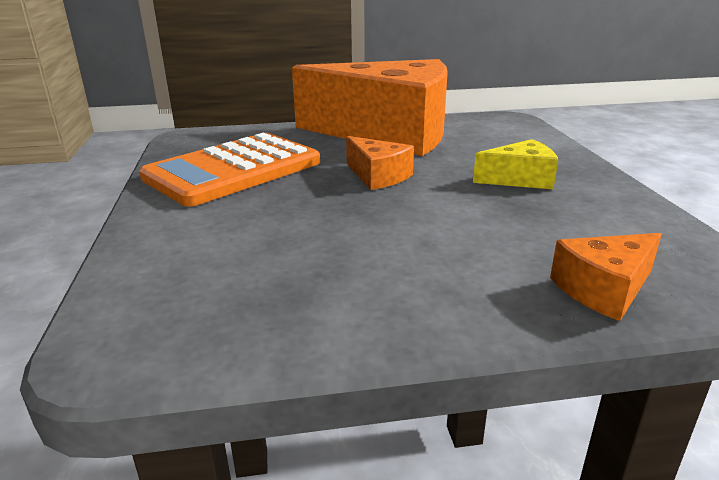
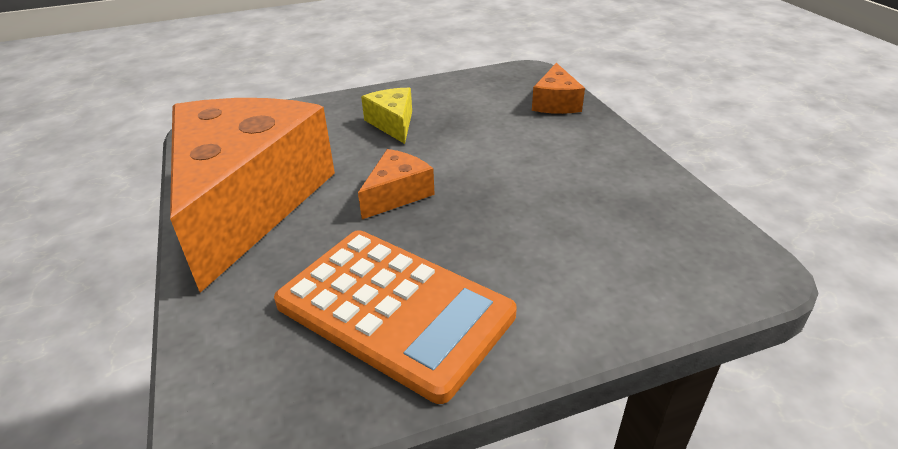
camera: 100 degrees left, 10 degrees up
orange cheese [550,233,662,321] -> orange cheese turned 45 degrees clockwise [532,63,585,114]

